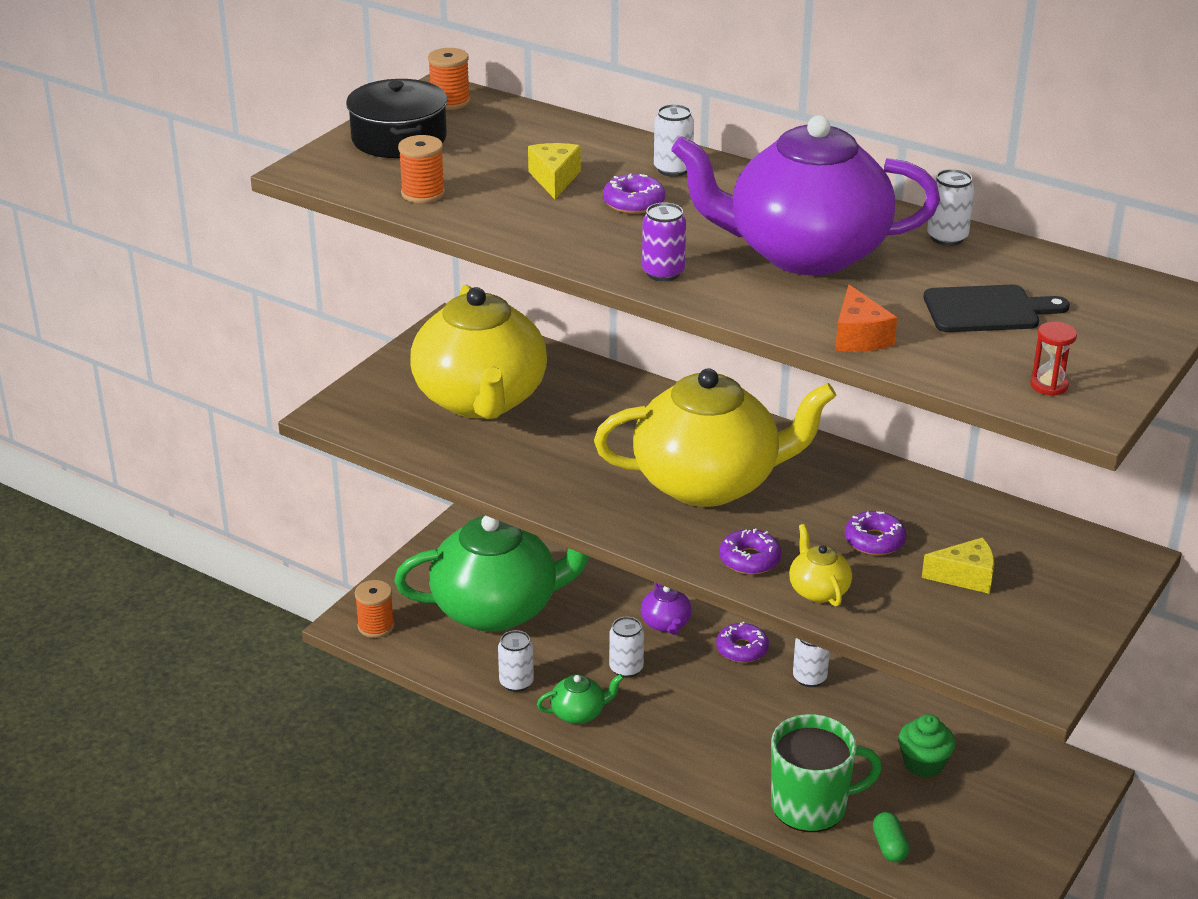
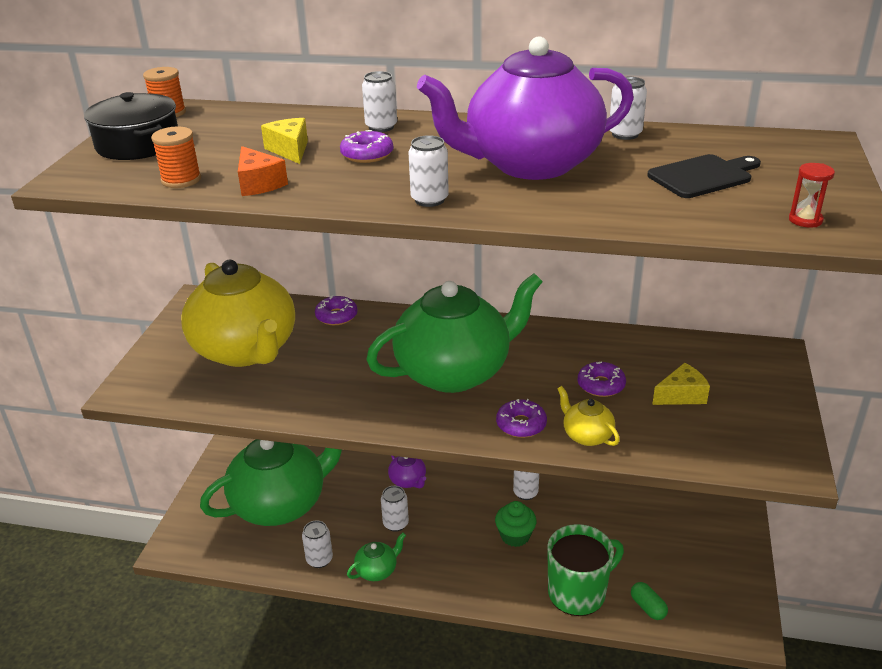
camera: 20 degrees left, 0 degrees up
orange spool [355,580,394,638] -> none
yellow teapot [594,368,837,507] -> green teapot [366,273,543,393]
purple can [642,202,686,281] -> white can [408,135,449,207]
purple donut [716,622,769,663] -> purple donut moved to [315,295,357,325]
orange cheese [835,285,897,352] -> orange cheese moved to [238,146,288,196]
green cupcake [898,714,955,777] -> green cupcake moved to [495,501,537,547]

